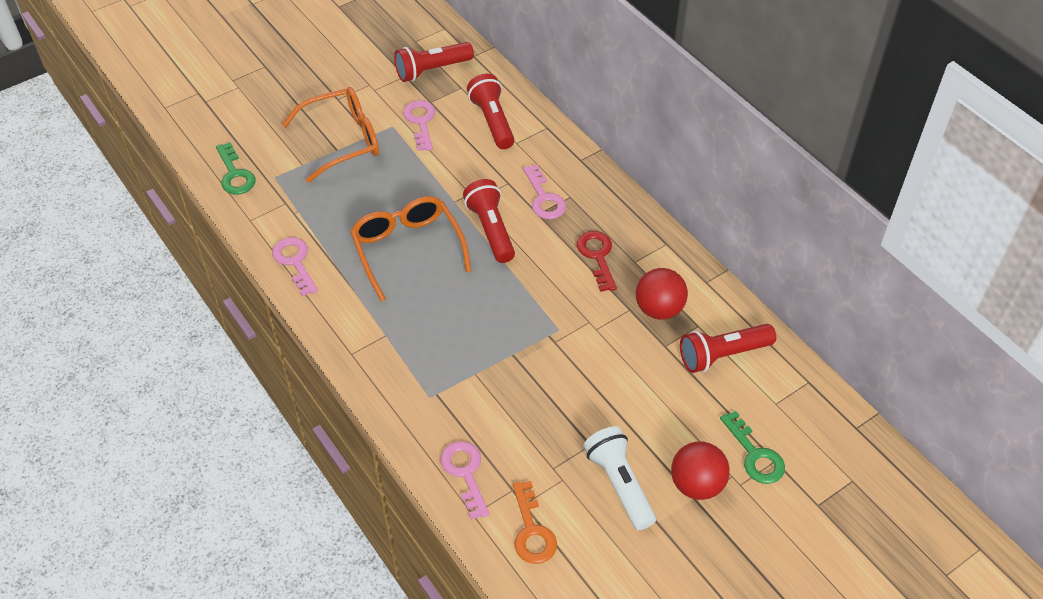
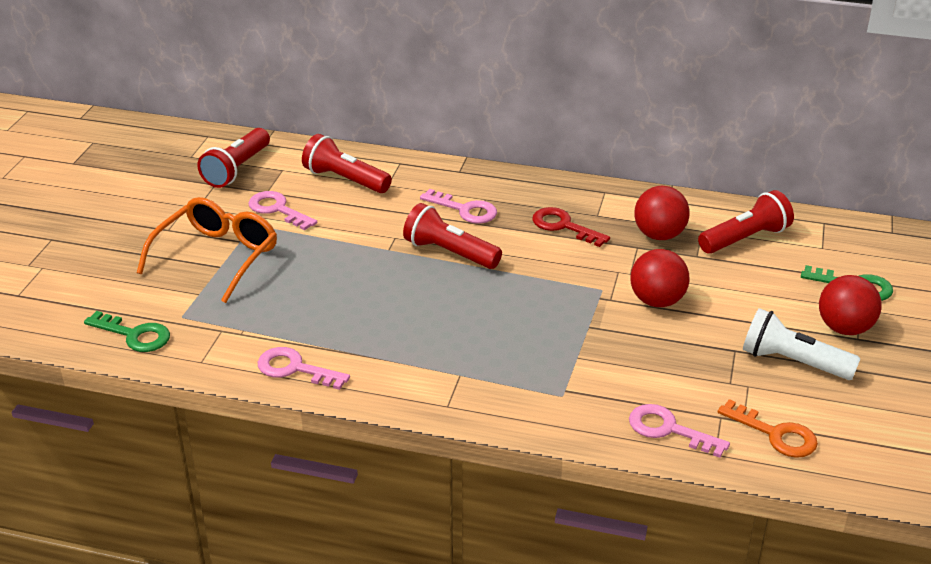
camera: 40 degrees left, 15 degrees down
orange glasses [350,196,471,302] -> none
red flashlight [680,324,776,373] -> red flashlight turned 150 degrees counterclockwise [698,190,794,254]
none -> red ball [630,249,689,307]

